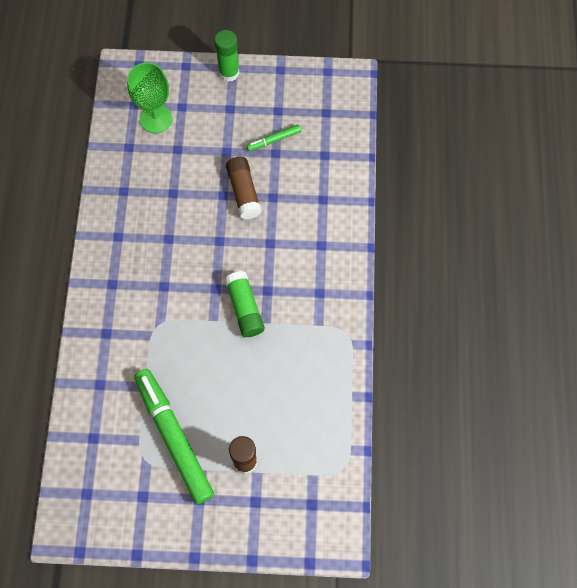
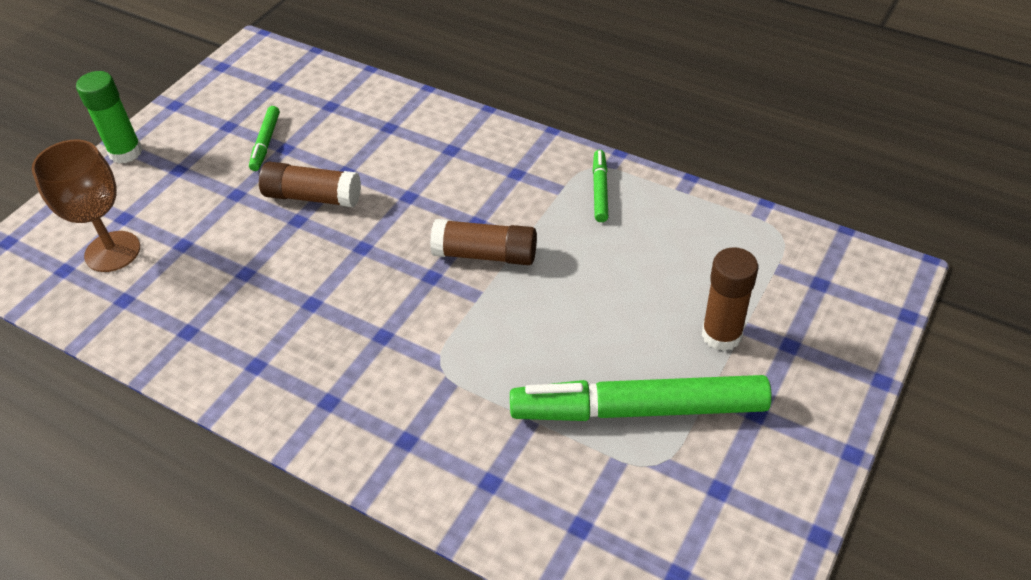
camera: 60 degrees left, 20 degrees down
green goblet [127,63,172,133] -> brown goblet [32,139,140,272]
green glue stick [224,271,265,337] -> brown glue stick [430,219,537,265]
none -> green marker [593,150,608,222]

